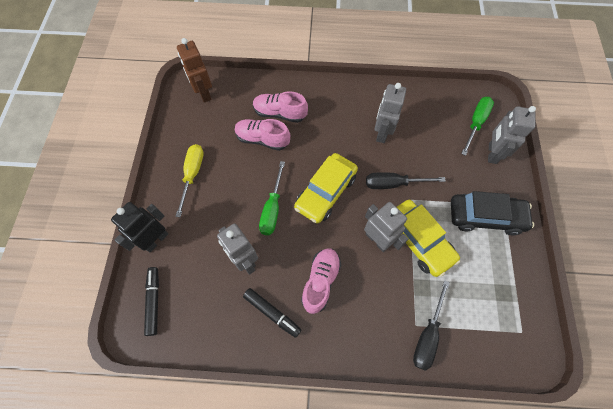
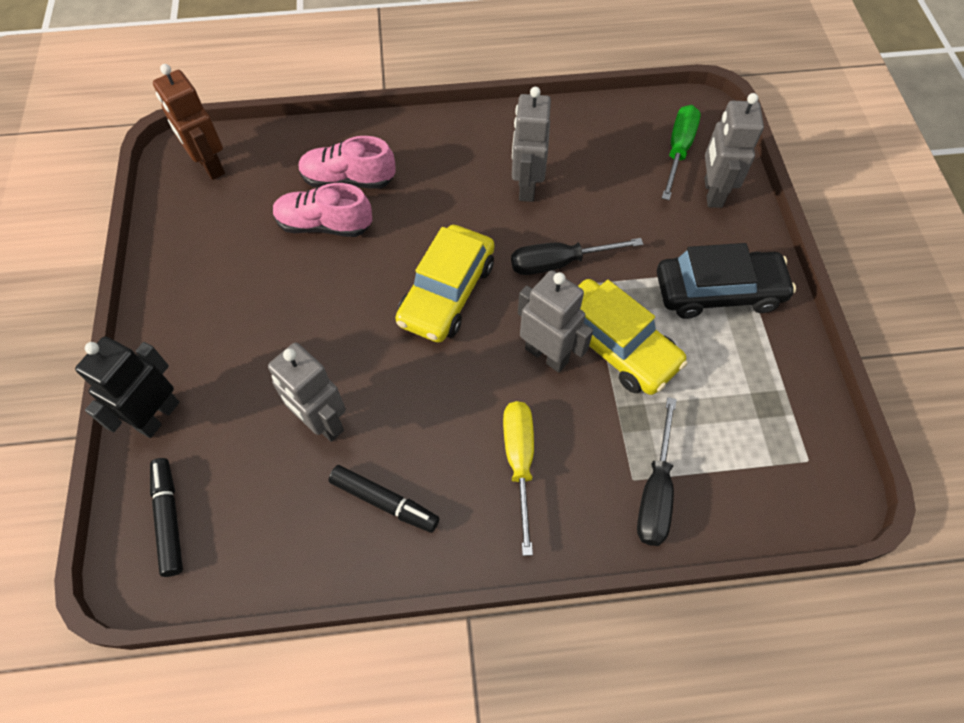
camera: 10 degrees left, 5 degrees down
yellow screwdriver [175,144,204,217] -> yellow screwdriver moved to [503,401,534,556]
green screwdriver [259,161,285,235] -> none
pink shoe [301,248,341,314] -> none

